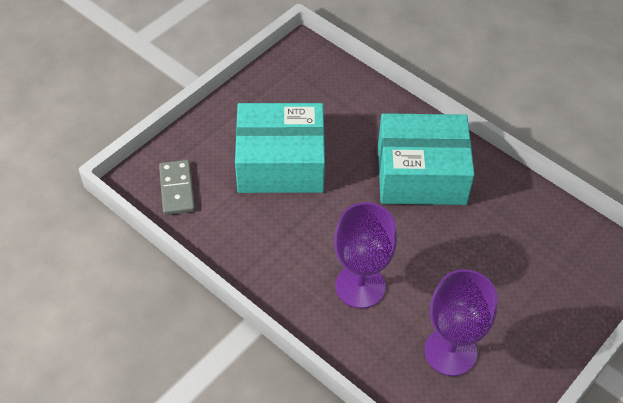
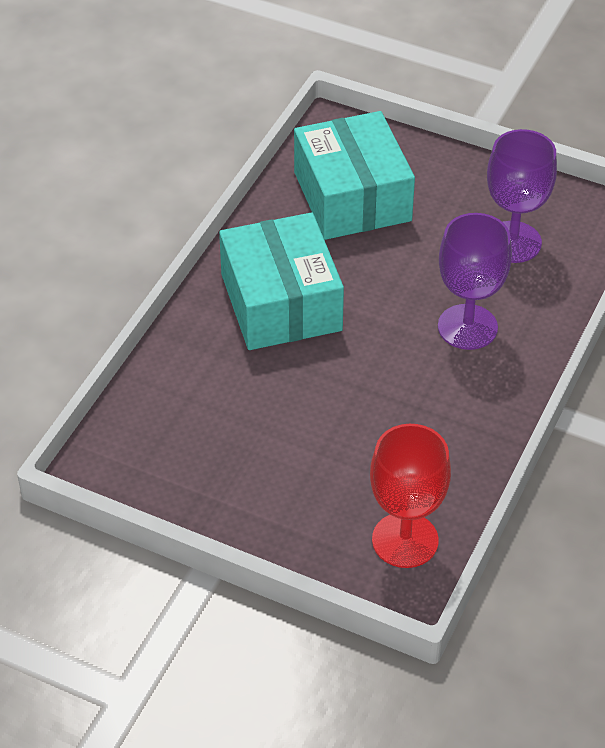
camera: 105 degrees left, 5 degrees down
grey domino [159,160,195,215] -> red goblet [370,424,451,568]
turquoise box [235,103,325,193] -> turquoise box moved to [294,111,415,240]

